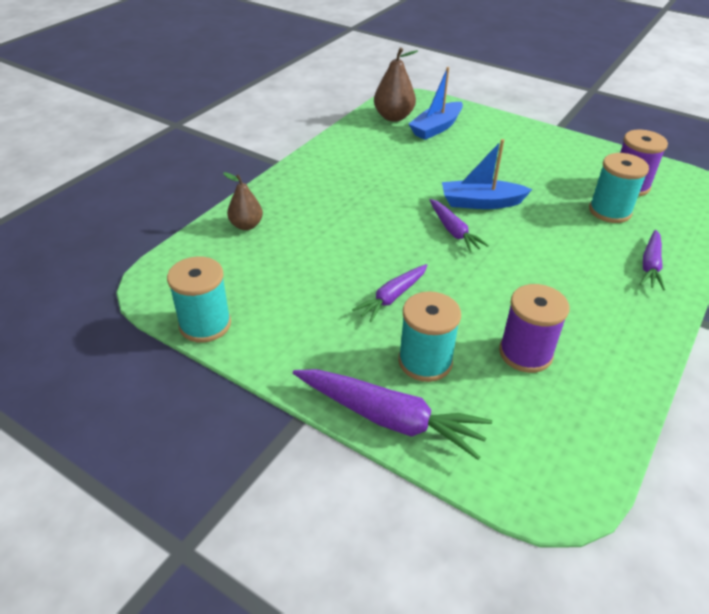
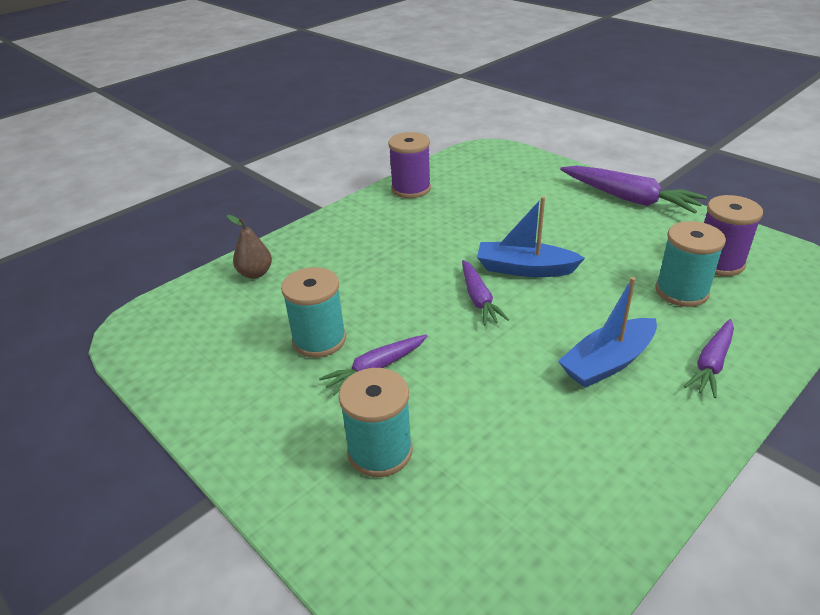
camera: 15 degrees right, 5 degrees down
turquoise spool [167,256,231,343] -> turquoise spool moved to [281,267,346,358]
purple carrot [293,369,492,460] -> purple carrot moved to [560,166,707,213]
brown pear [374,47,418,122] -> none
blue boat [409,67,463,140] -> blue boat moved to [558,277,657,388]
purple spool [499,284,569,373] -> purple spool moved to [388,132,431,198]

